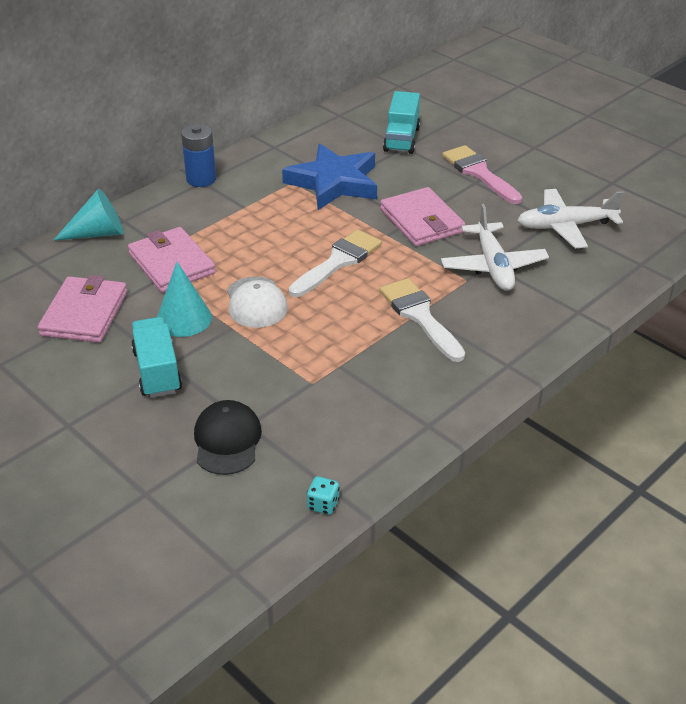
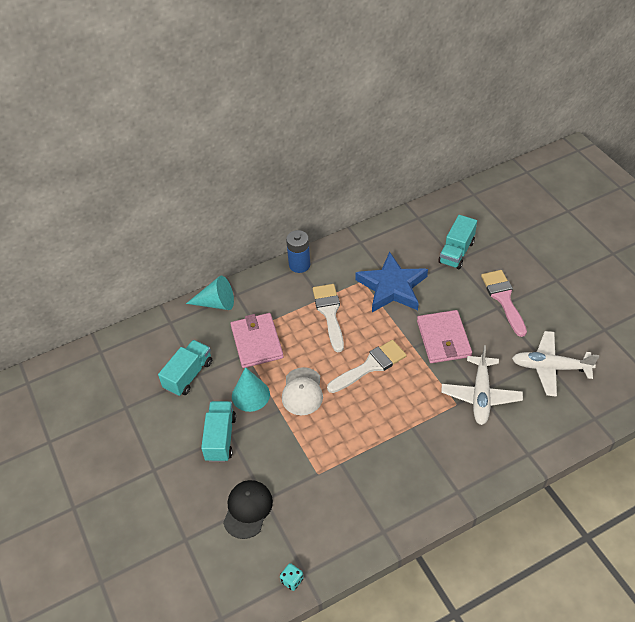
camera: 20 degrees right, 10 degrees up
pink wallet [38,275,127,343] -> turquoise truck [158,340,212,396]
white brush [380,278,465,362] -> white brush moved to [313,284,344,352]

